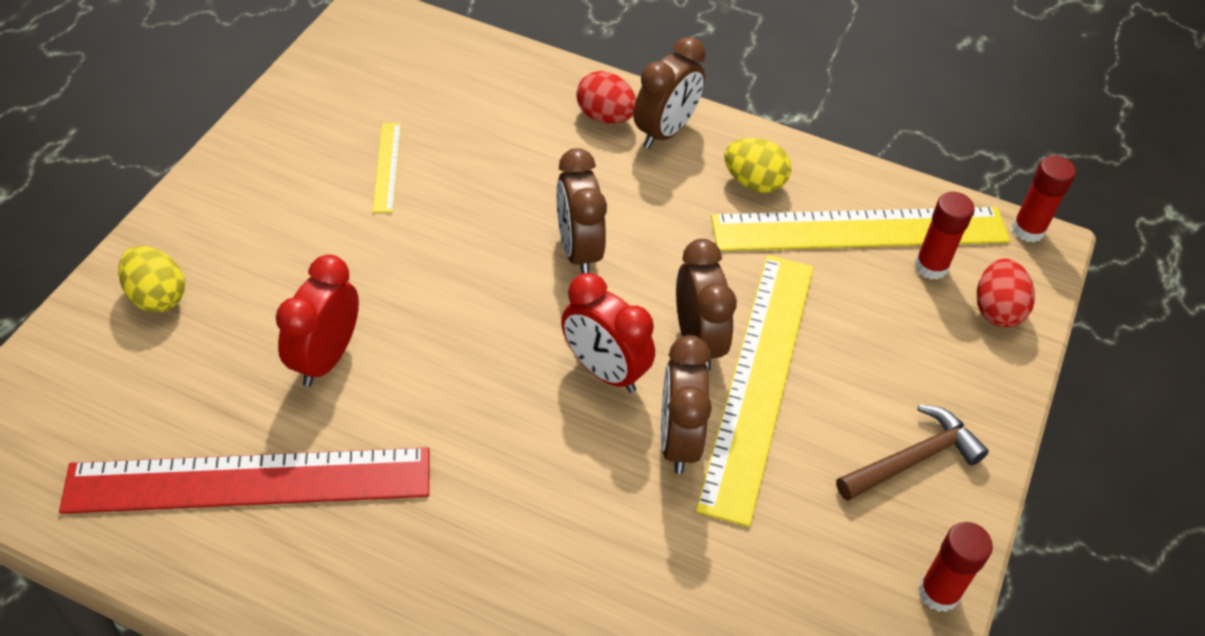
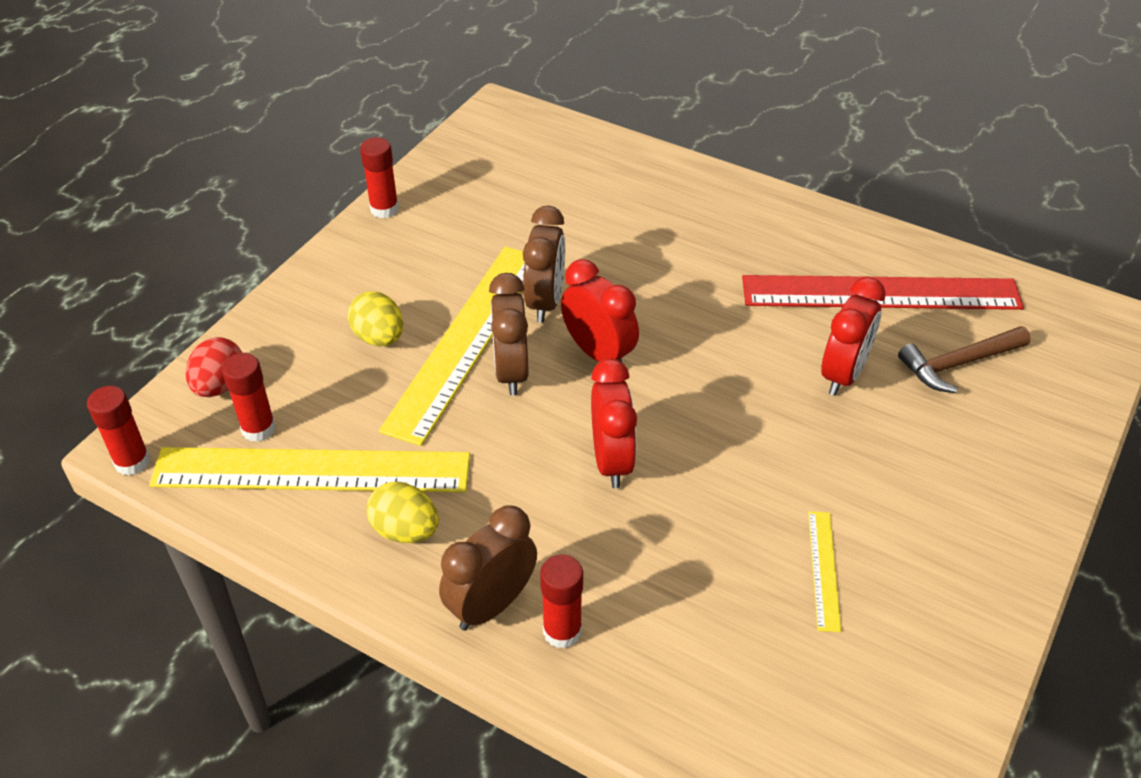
camera: 170 degrees left, 5 degrees down
yellow egg [118,246,185,312] -> yellow egg moved to [348,292,403,346]
brown clock [556,148,607,274] -> red clock [591,359,637,488]
red egg [576,71,636,124] -> red glue stick [540,555,583,648]
brown hammer [836,405,989,501] -> brown hammer moved to [898,326,1031,393]

